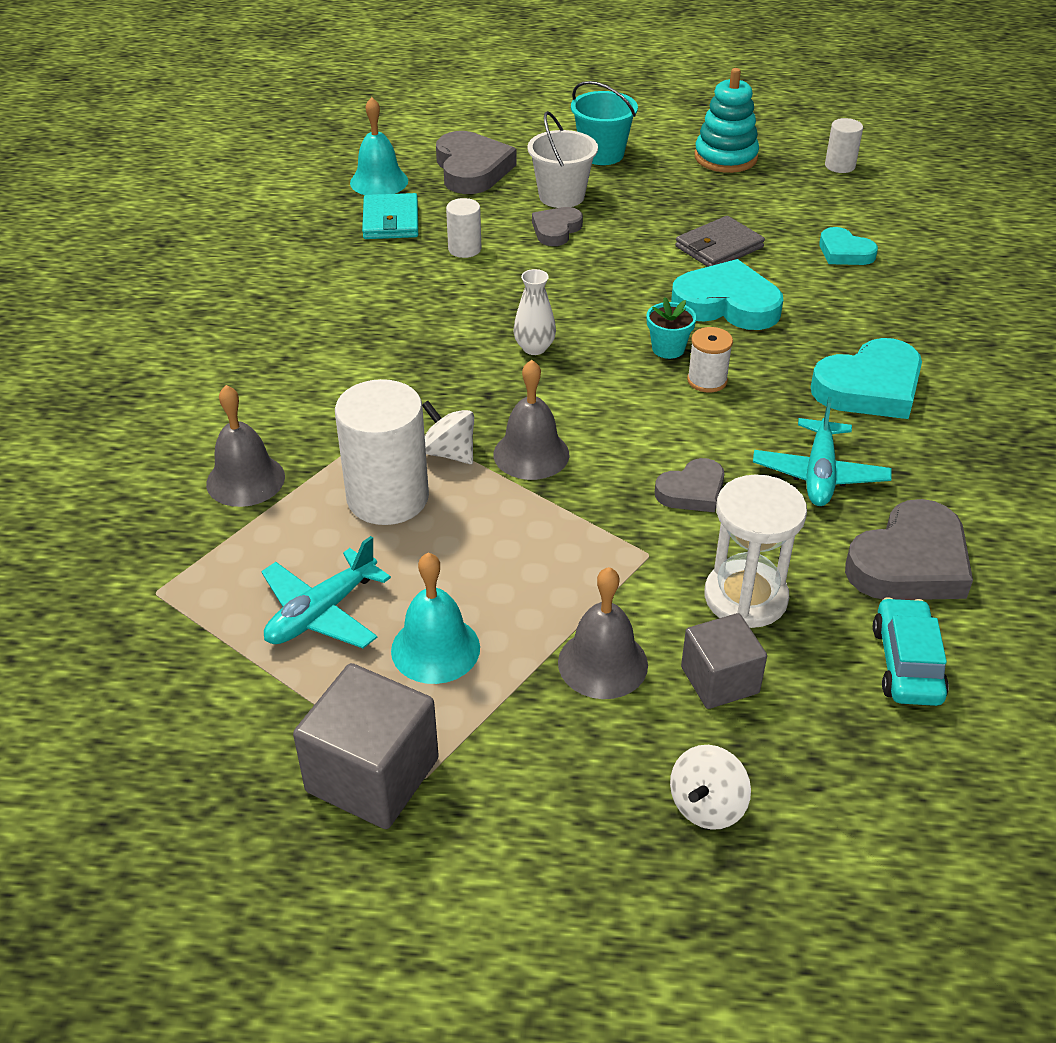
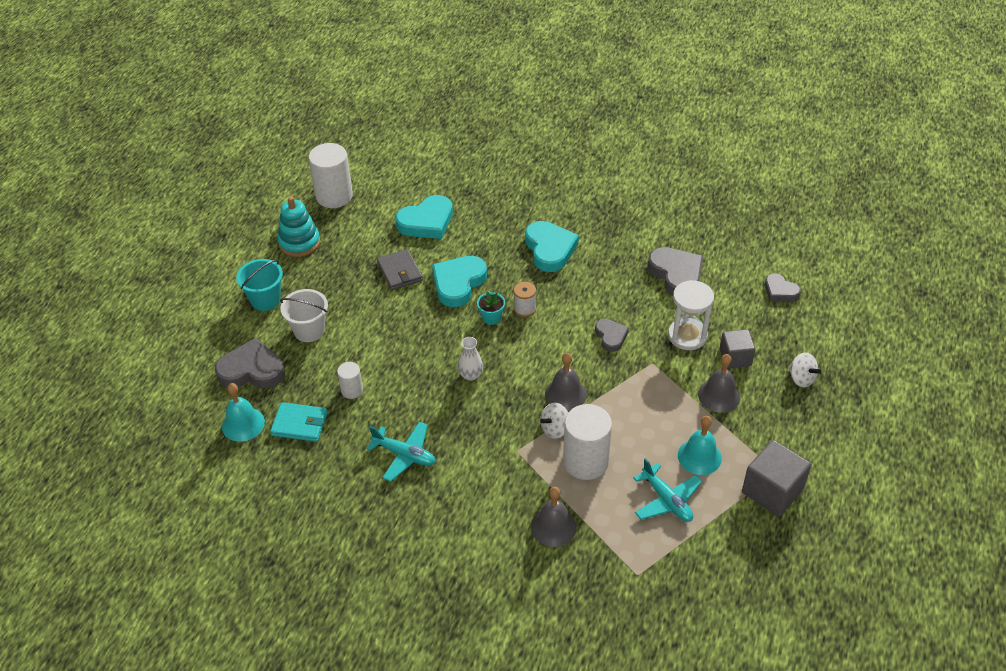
camera: 75 degrees left, 5 degrees up
grey heart [532,207,583,246] -> grey heart moved to [765,273,801,301]
turquoise plane [753,397,892,506] -> turquoise plane moved to [366,421,435,482]
turquoise heart [819,227,878,265] -> turquoise heart [395,195,453,239], size x1.72
white cylinder [825,118,863,173] -> white cylinder [309,143,353,208], size x1.95
turquoise car [873,597,949,706] -> none

